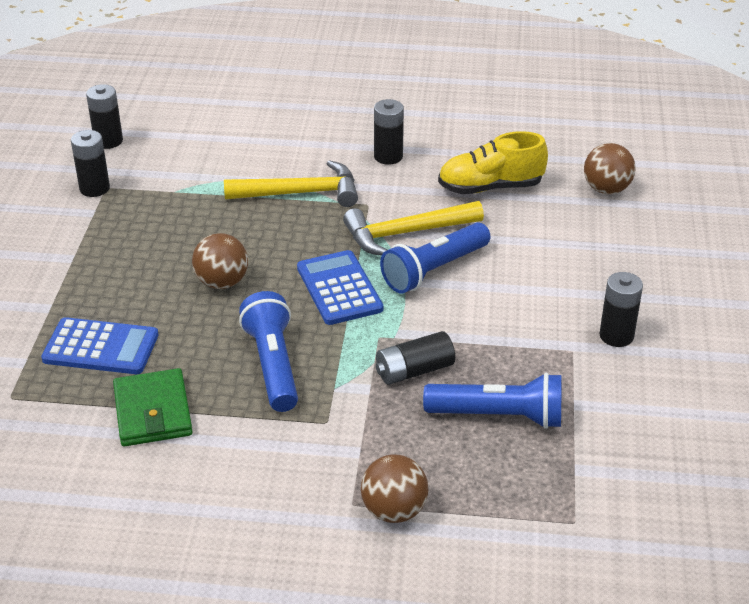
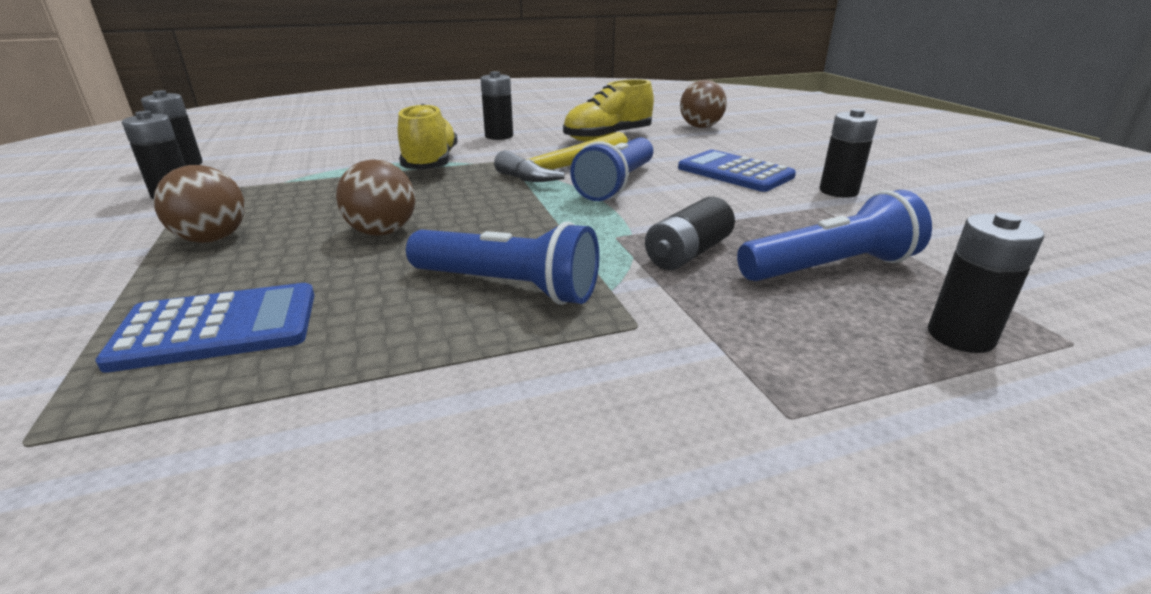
camera: 25 degrees left, 10 degrees down
green wallet [113,368,193,447] -> none
yellow hammer [224,160,358,207] -> yellow shoe [398,104,458,170]
blue flashlight [239,291,298,412] -> blue flashlight turned 150 degrees clockwise [406,221,599,305]
blue calculator [297,250,383,325] -> blue calculator moved to [678,150,796,192]
brown ball [361,454,429,523] -> brown ball moved to [154,165,245,243]
none -> black battery [928,212,1044,353]

